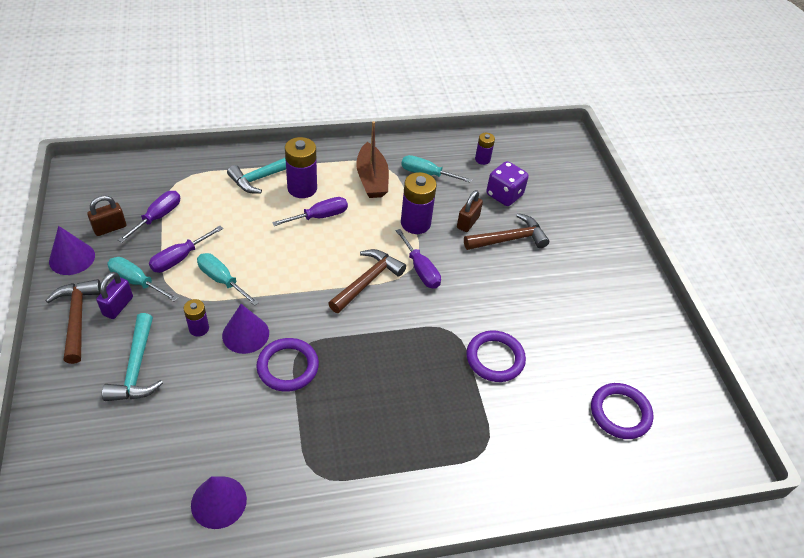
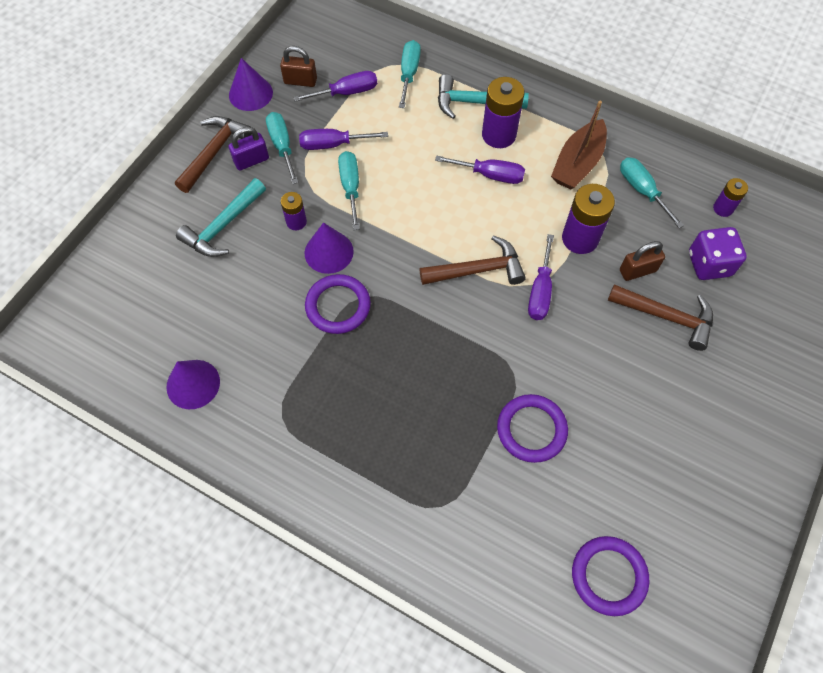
camera: 45 degrees right, 15 degrees up
none -> turquoise screwdriver [399,40,421,108]

